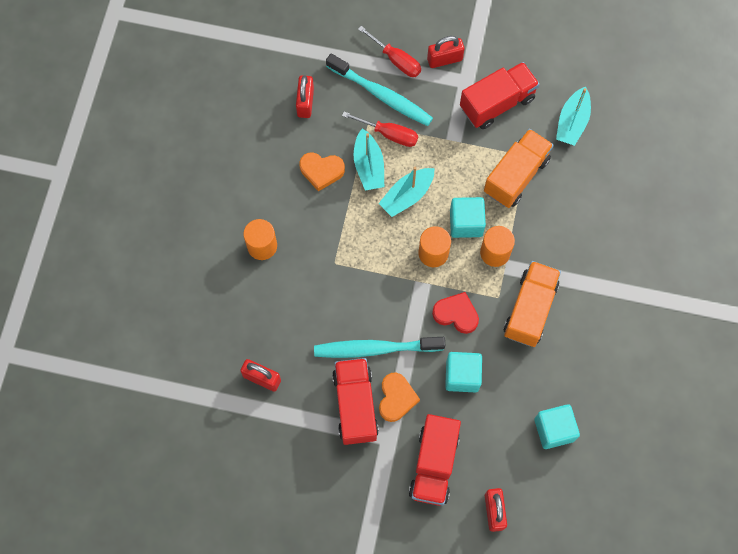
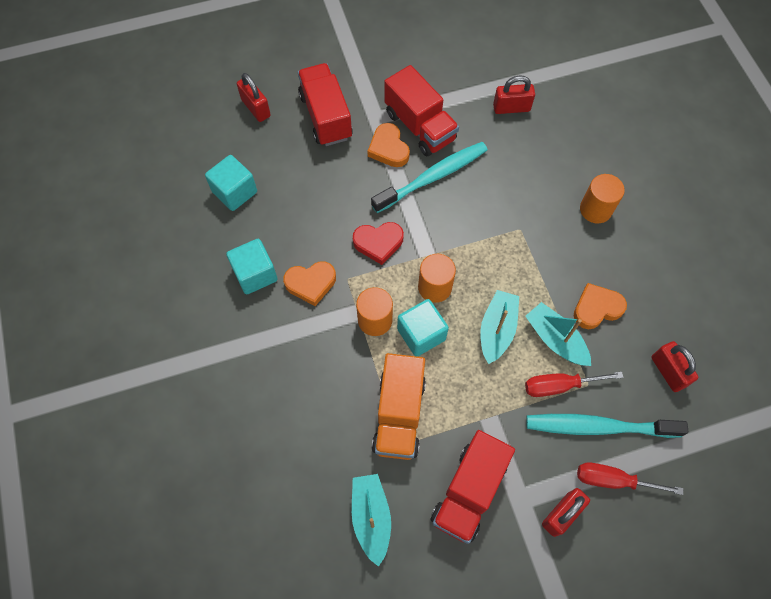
camera: 150 degrees right, 5 degrees down
turquoise cube [445,352,482,393] -> turquoise cube moved to [226,239,278,294]
orange truck [504,261,561,347] -> orange heart [283,261,336,306]

